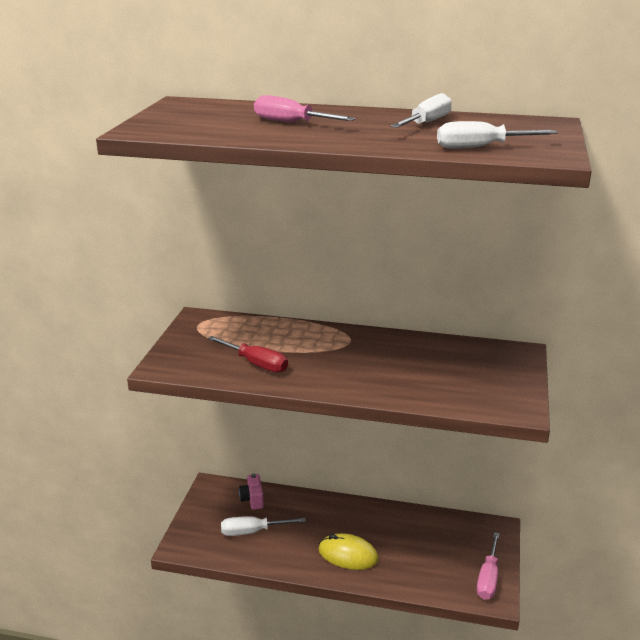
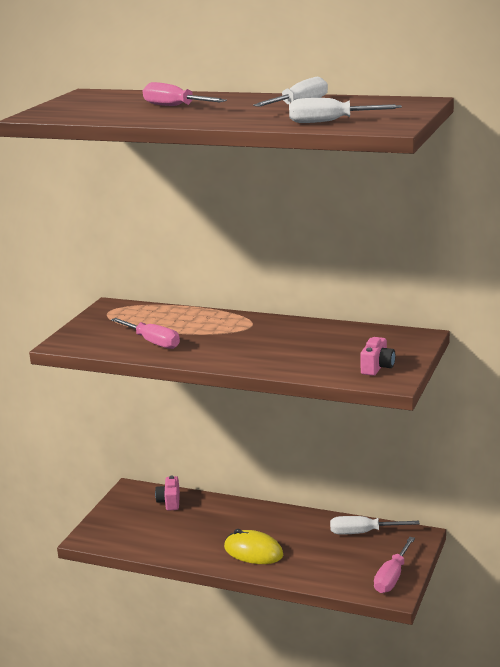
camera: 10 degrees right, 5 degrees down
red screwdriver [208,336,288,373] -> pink screwdriver [111,318,180,349]
white screwdriver [221,516,306,536] -> white screwdriver moved to [330,516,420,535]
none -> pink camera [360,337,395,376]

